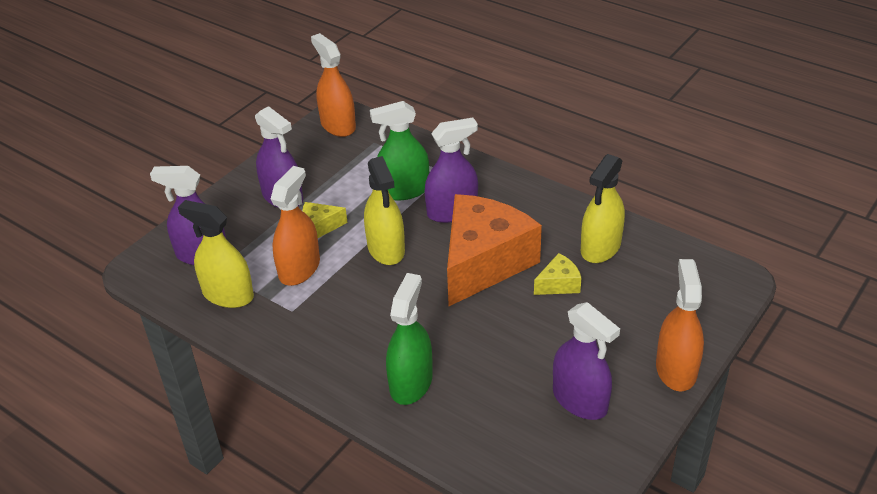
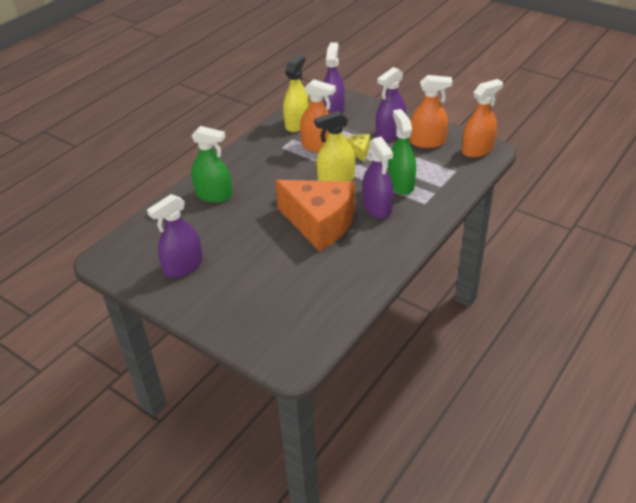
camera: 90 degrees right, 0 degrees up
yellow cheese [534,253,581,295] -> none
yellow spray bottle [581,154,625,263] -> none
orange spray bottle [656,259,704,391] -> orange spray bottle moved to [410,75,452,148]

